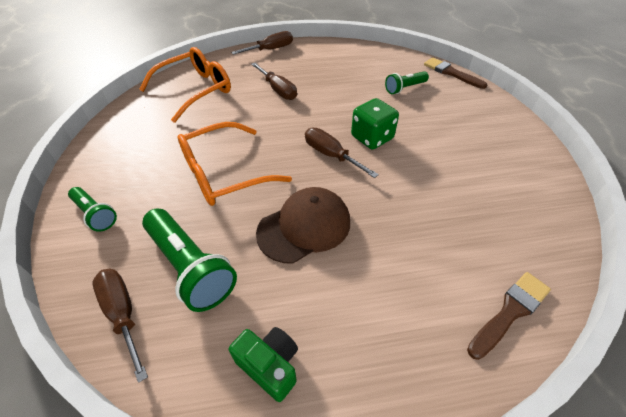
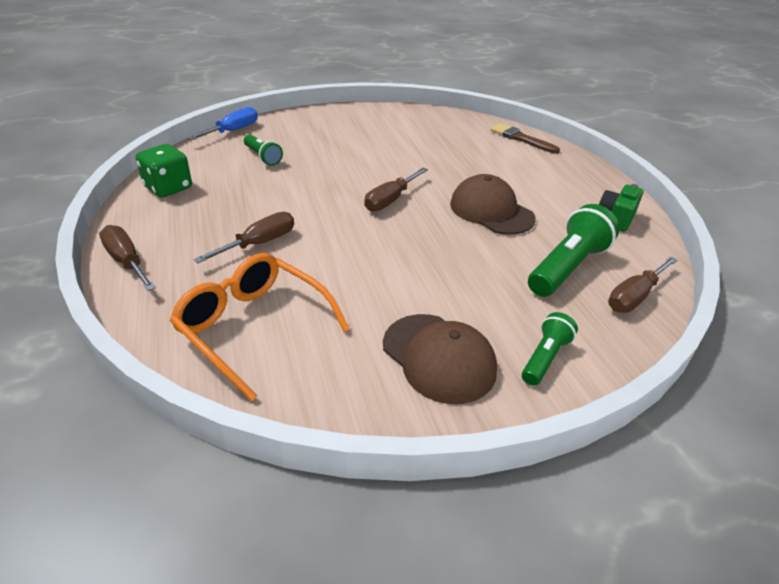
camera: 100 degrees left, 10 degrees down
orange glasses [178,122,292,206] -> none
green dice [351,98,399,149] -> green dice moved to [136,144,192,198]
brown brush [424,57,487,89] -> blue screwdriver [188,107,258,140]
none -> brown cap [383,314,497,404]

